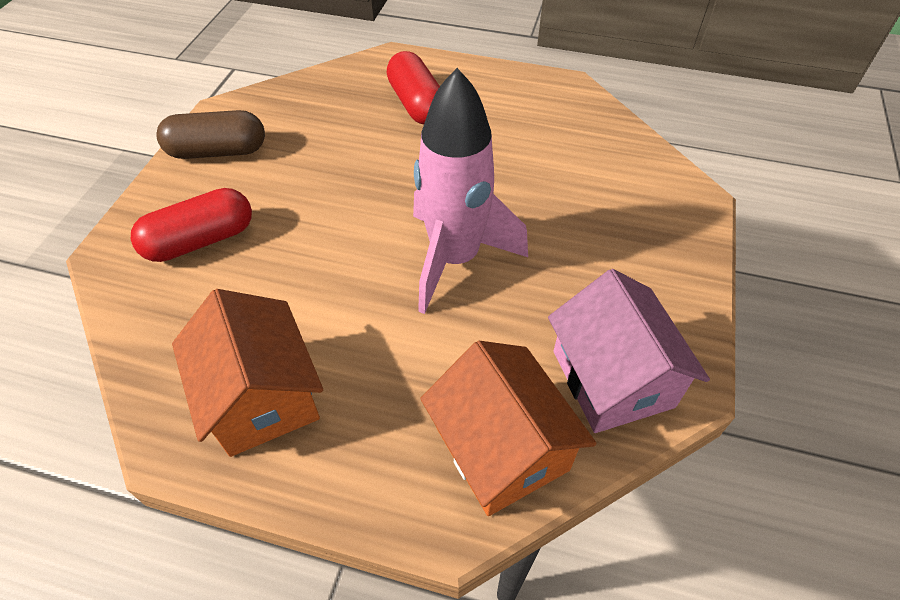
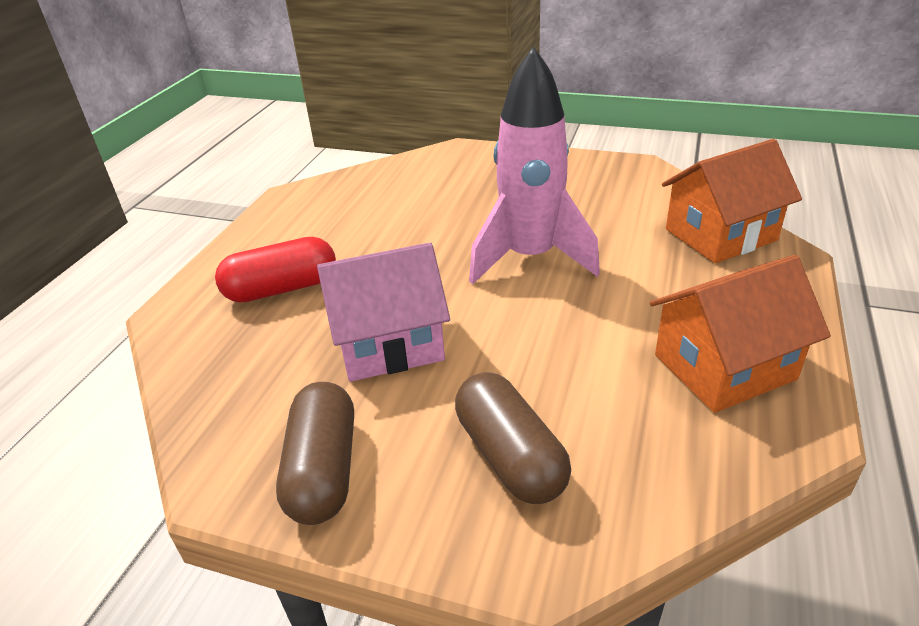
camera: 85 degrees left, 15 degrees down
red capsule [131,188,252,262] -> brown capsule [455,372,571,504]
pink house [548,269,710,433] -> pink house moved to [317,243,450,382]

